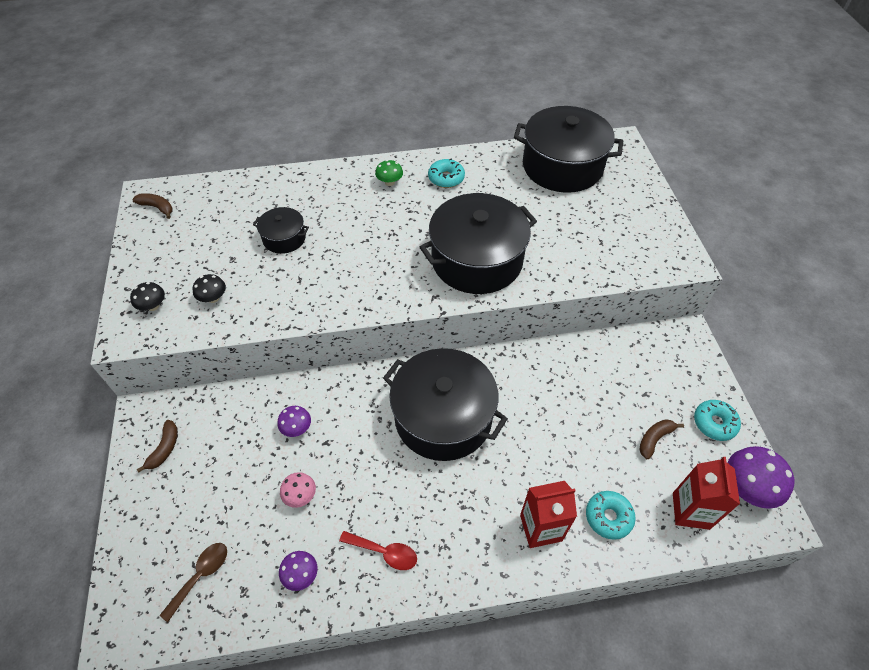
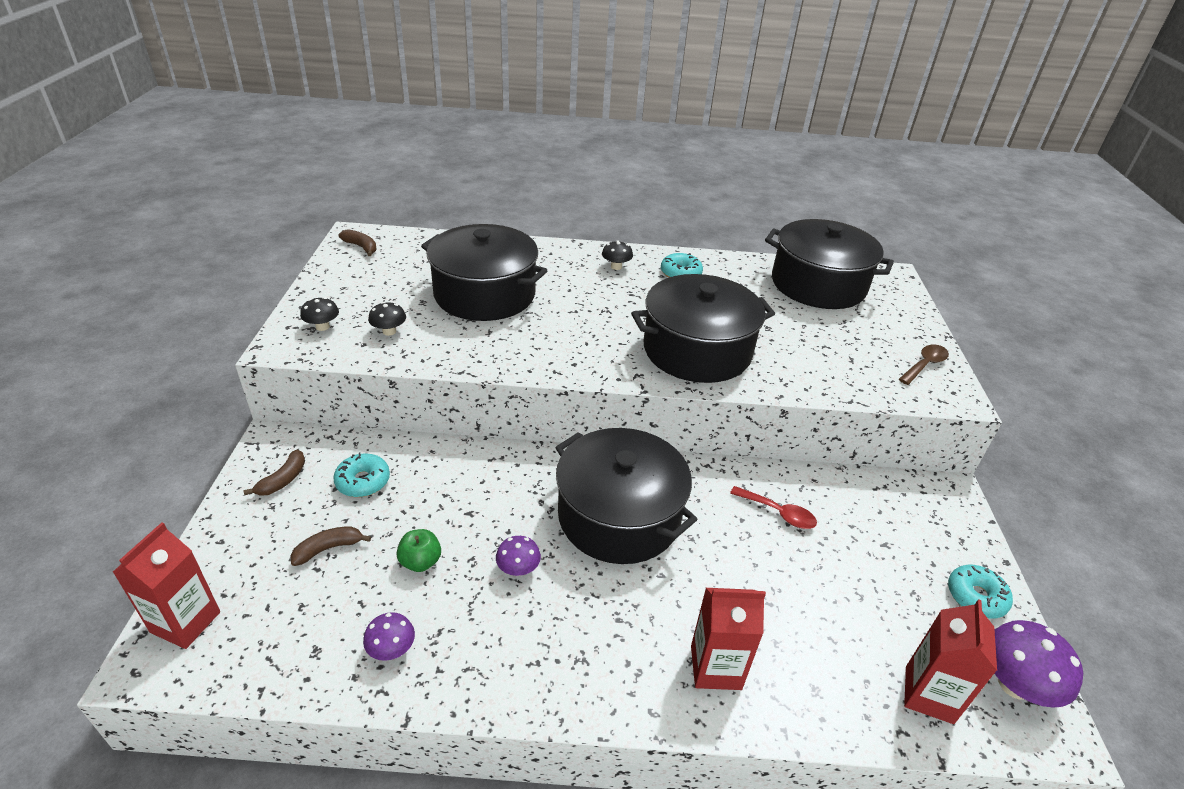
camera: 10 degrees right, 15 degrees down
brown spoon [160,543,227,622] -> brown spoon moved to [899,344,949,385]
black pot [253,207,309,254] -> black pot [421,224,547,321], size x2.07
purple mushroom [277,406,311,437] -> purple mushroom moved to [496,536,541,576]
pink mushroom [280,472,316,508] -> green apple [396,529,441,572]
red spoon [339,531,417,570] -> red spoon moved to [730,486,817,529]
green mushroom [375,160,403,186] -> black mushroom [602,240,633,270]
turquoise donut [586,491,636,540] -> turquoise donut moved to [333,453,390,497]
brown banana [639,419,684,459] -> brown banana moved to [290,526,371,566]
none -> red carton [113,522,220,649]

